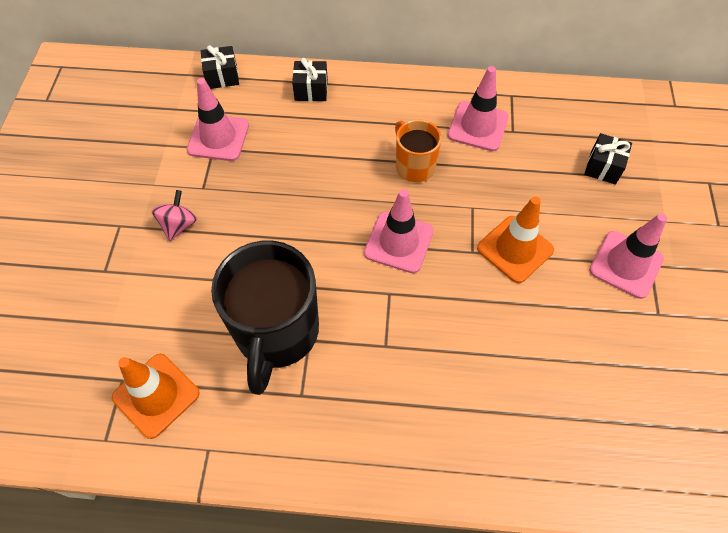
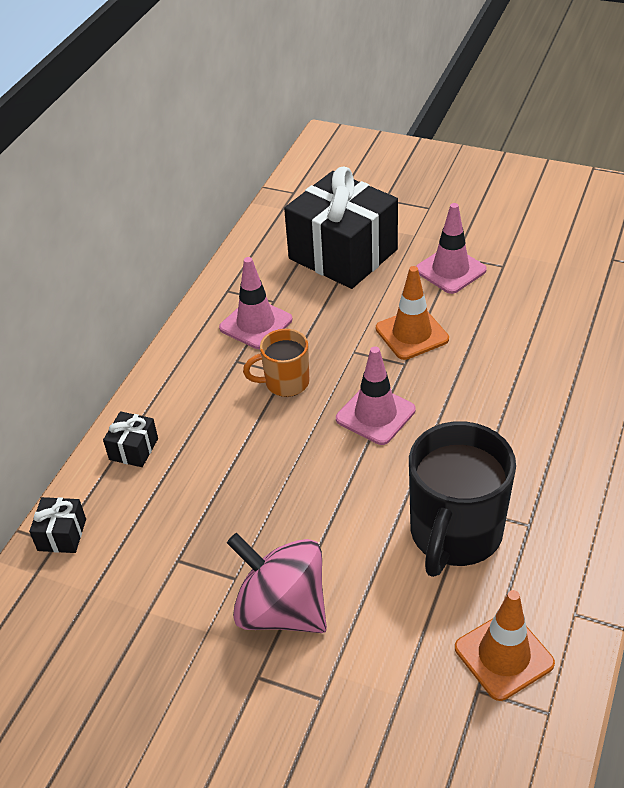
camera: 70 degrees left, 15 degrees down
pink spinning top [151,190,197,241] -> pink spinning top [227,533,327,633], size x2.03
pink traffic cone [187,78,249,161] -> none
black mug [211,241,319,395] -> black mug turned 90 degrees clockwise [409,421,516,577]
black gift [584,133,632,185] -> black gift [284,167,398,289], size x2.44

